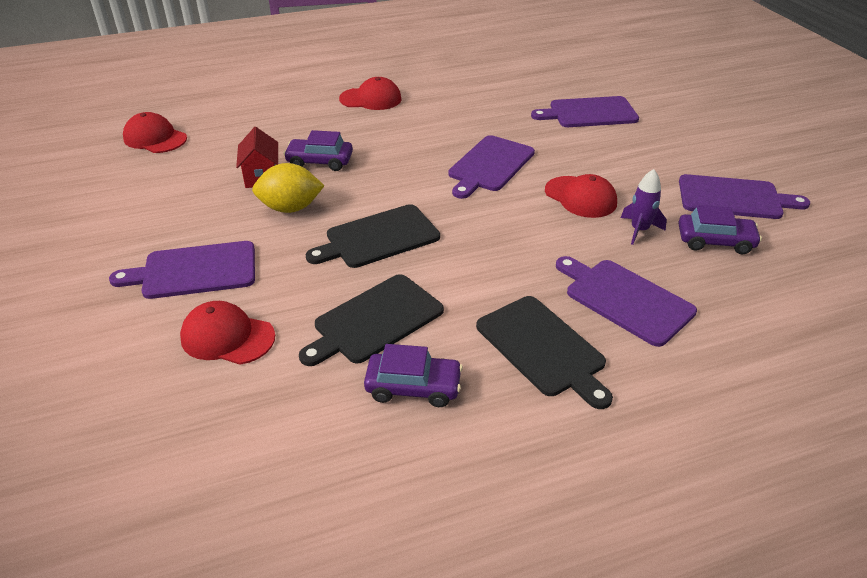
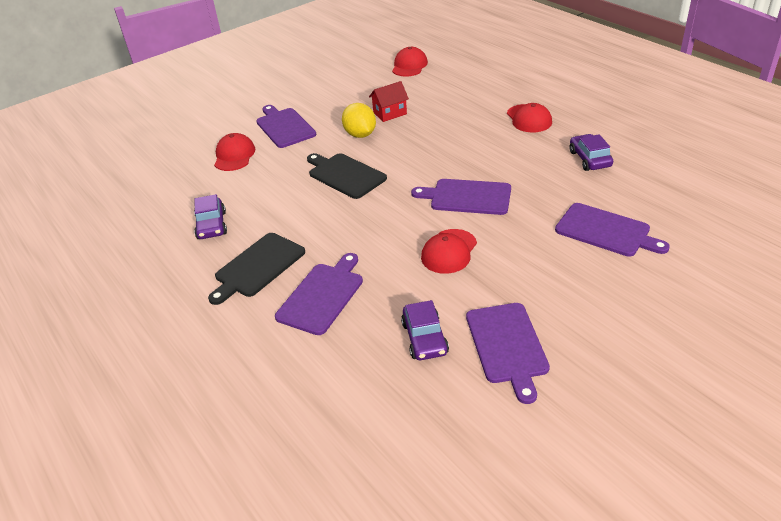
camera: 75 degrees right, 0 degrees up
purple car [284,130,353,171] -> purple car moved to [569,134,613,171]
black cutting board [299,274,444,366] -> none
purple cutting board [531,96,639,127] -> purple cutting board turned 150 degrees clockwise [555,203,670,257]
purple rocket [621,169,667,245] -> none

